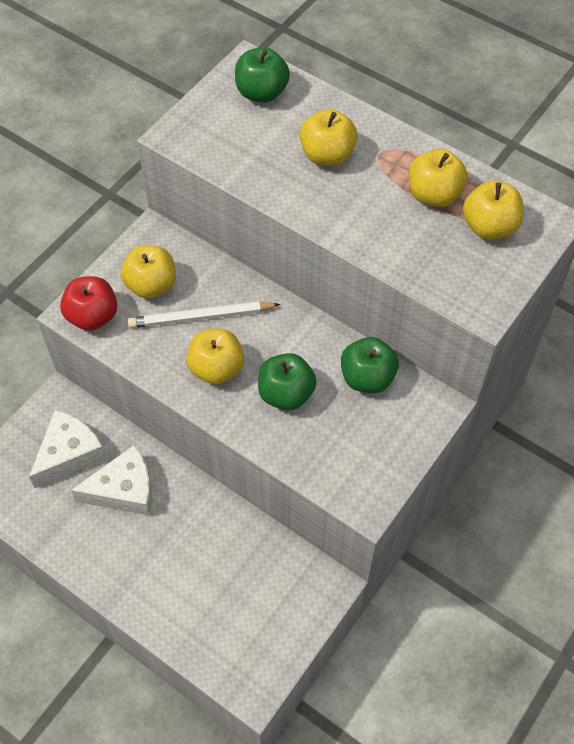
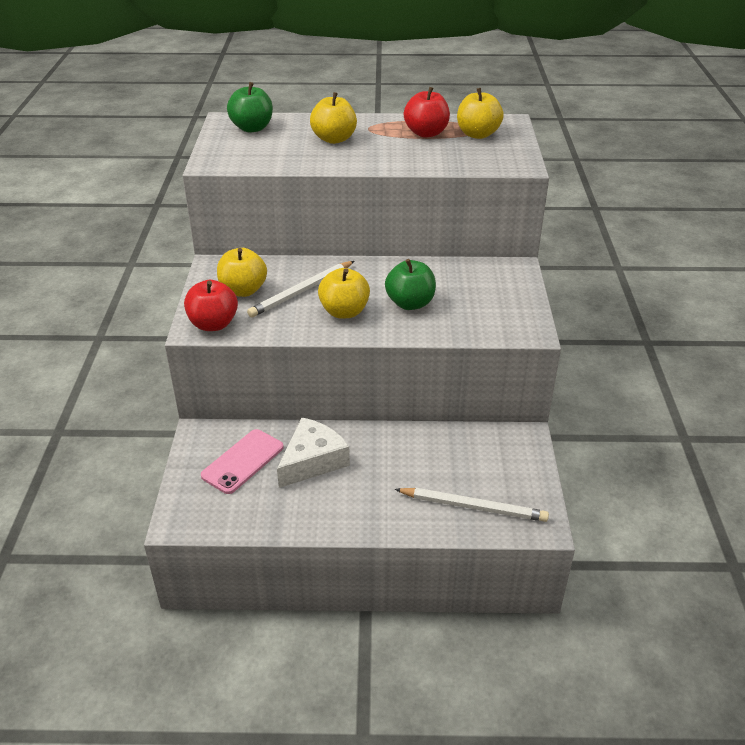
camera: 35 degrees left, 20 degrees down
white cheese [29,410,106,488] -> pink phone [201,429,284,494]
green apple [341,337,399,393] -> none
yellow apple [409,149,468,207] -> red apple [404,87,450,138]
none -> white pencil [394,488,549,522]

